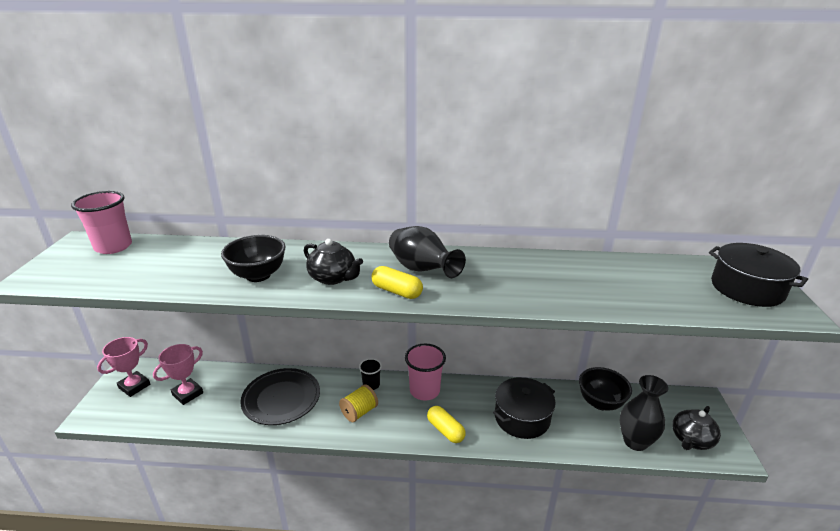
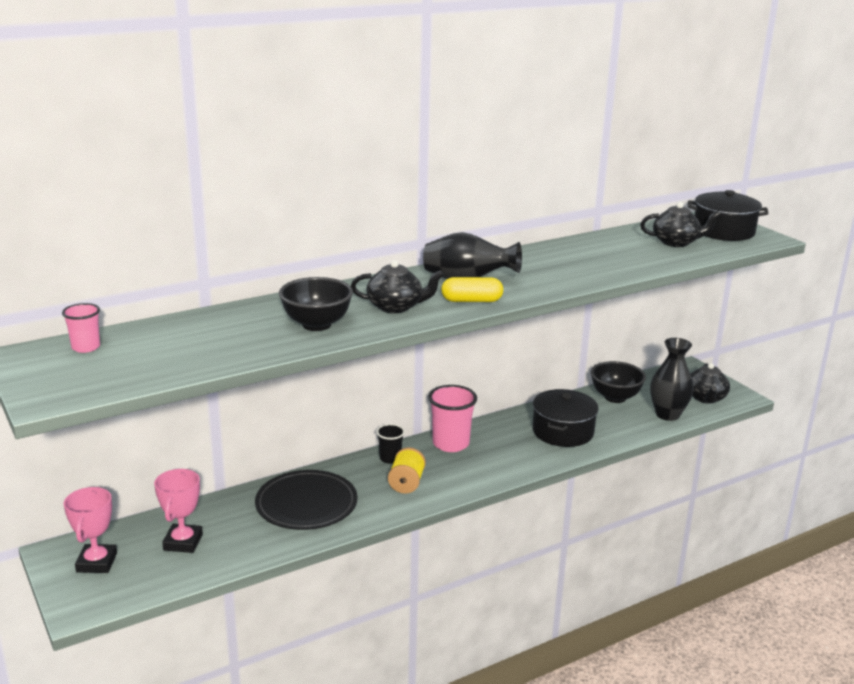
camera: 35 degrees left, 5 degrees down
pink cup [71,191,132,254] -> pink cup [62,303,100,353], size x0.57
yellow capsule [427,406,466,443] -> none
none -> black teapot [640,202,721,247]

